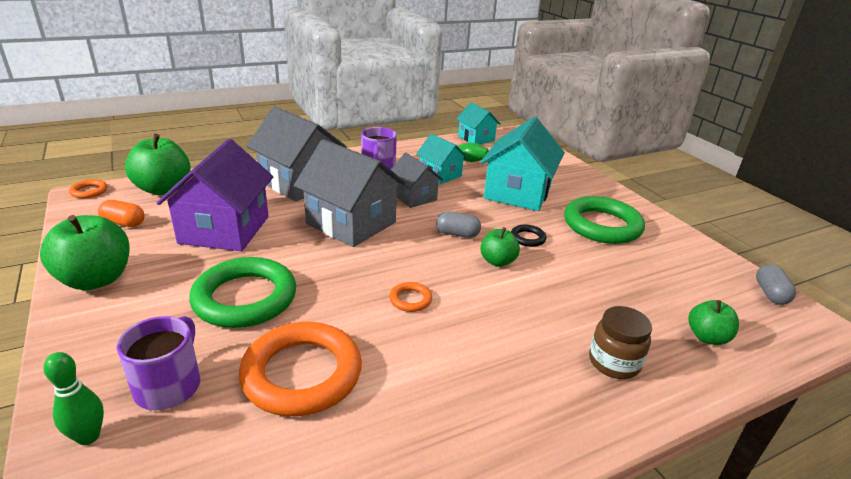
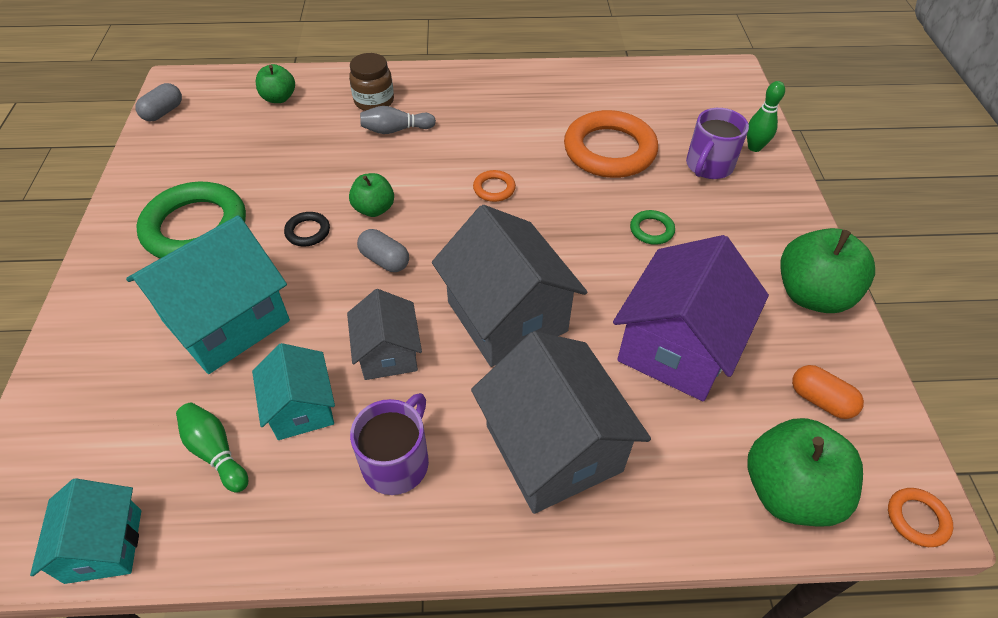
camera: 155 degrees left, 20 degrees up
green ring [189,257,296,328] -> green ring [630,210,675,245], size x0.43
none -> grey bowling pin [360,106,436,134]

